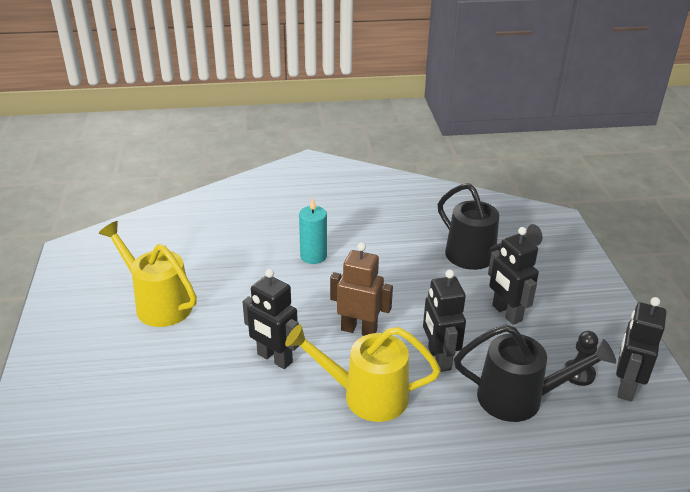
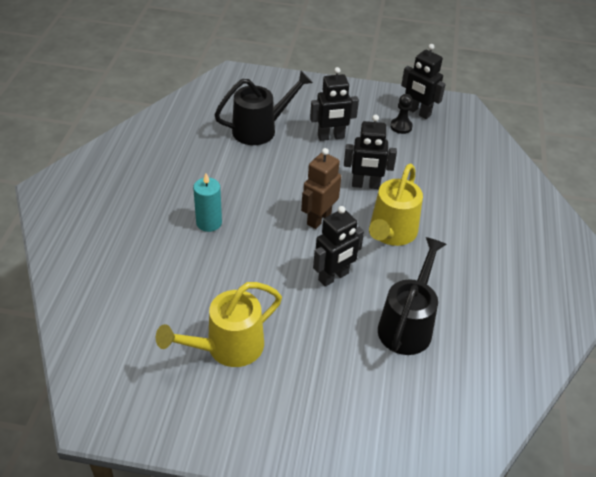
camera: 75 degrees left, 10 degrees up
black watering can [454,324,616,422] -> black watering can moved to [378,237,446,355]

